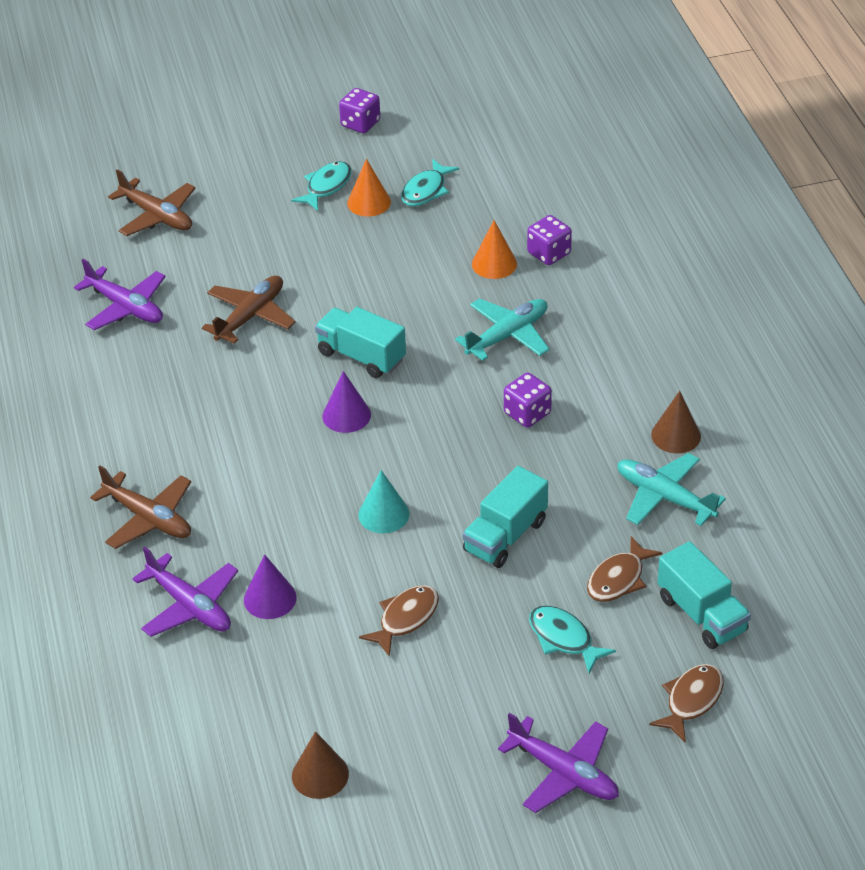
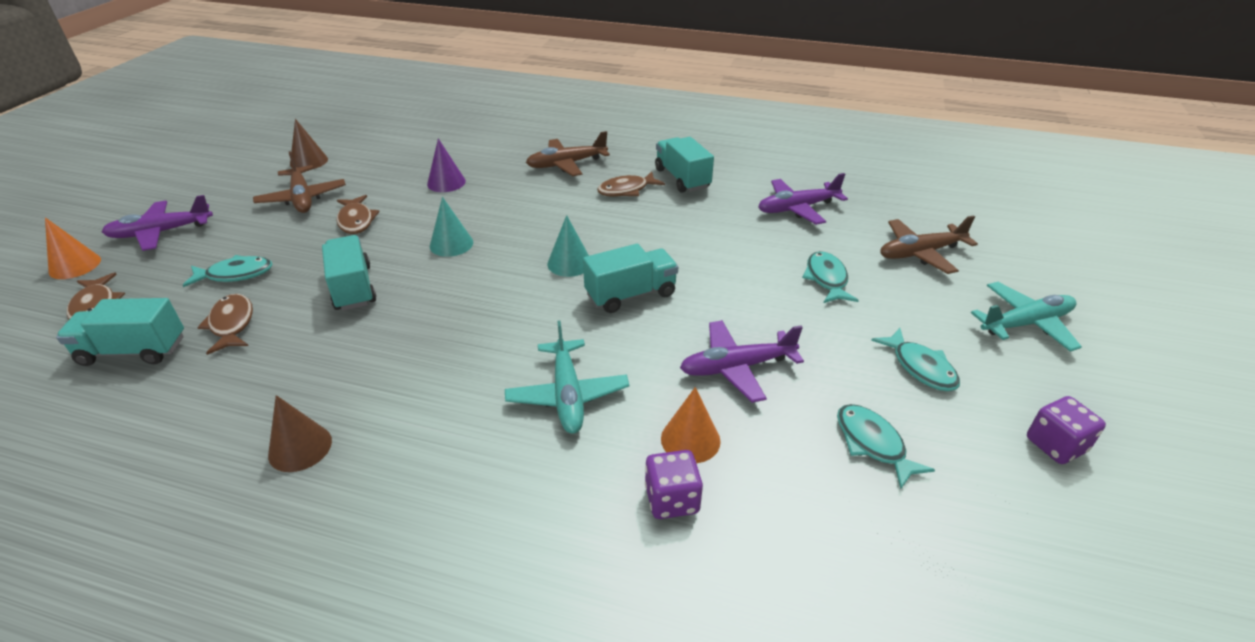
camera: 120 degrees right, 5 degrees down
purple plane [132,547,238,637] -> purple plane moved to [680,320,804,403]
brown plane [202,275,296,344] -> brown plane moved to [253,151,346,213]
purple cone [323,371,371,433] -> turquoise cone [547,215,589,277]
orange cone [347,159,391,216] -> orange cone moved to [45,217,101,279]
purple dice [504,373,552,428] -> none
turquoise plane [617,453,726,526] -> turquoise plane moved to [971,282,1082,352]
none -> brown fish [597,171,665,197]
none -> turquoise truck [655,137,714,193]
none -> turquoise fish [802,251,859,303]

